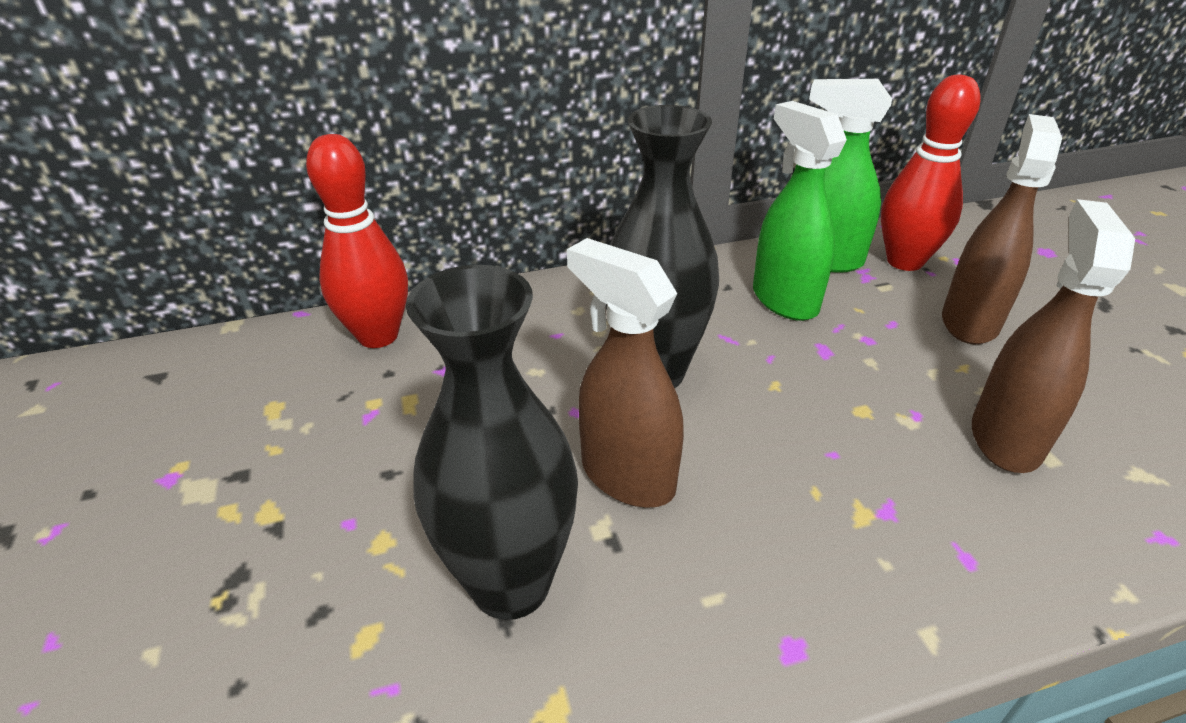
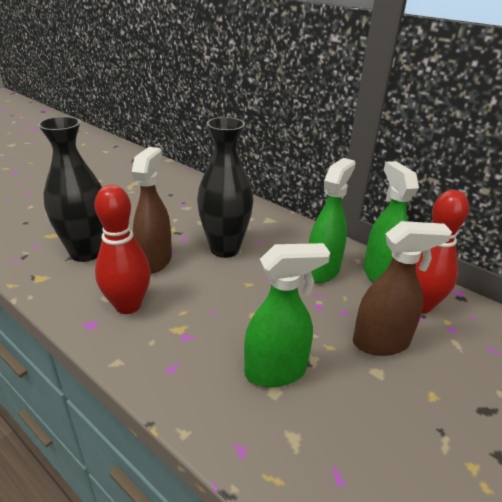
camera: 55 degrees right, 5 degrees down
red bowling pin [306,134,408,348] -> red bowling pin moved to [95,185,151,314]
brown spray bottle [972,199,1135,473] -> green spray bottle [244,243,330,387]

